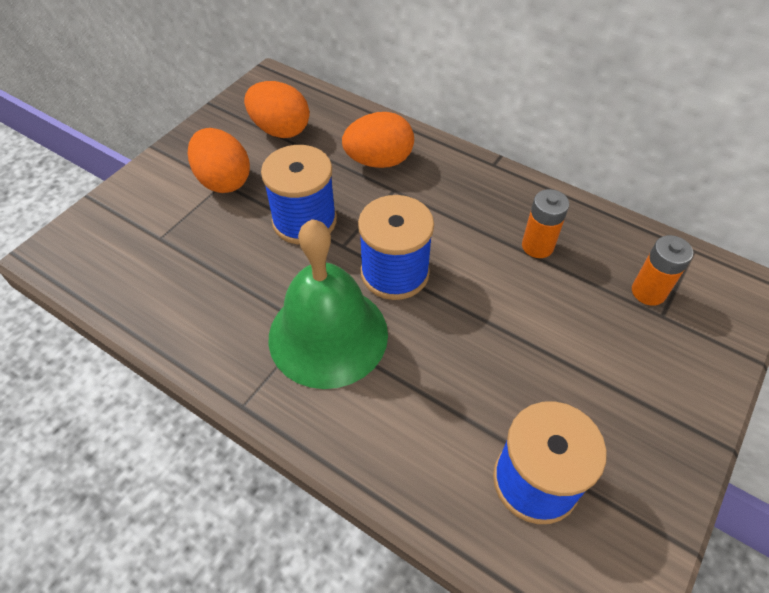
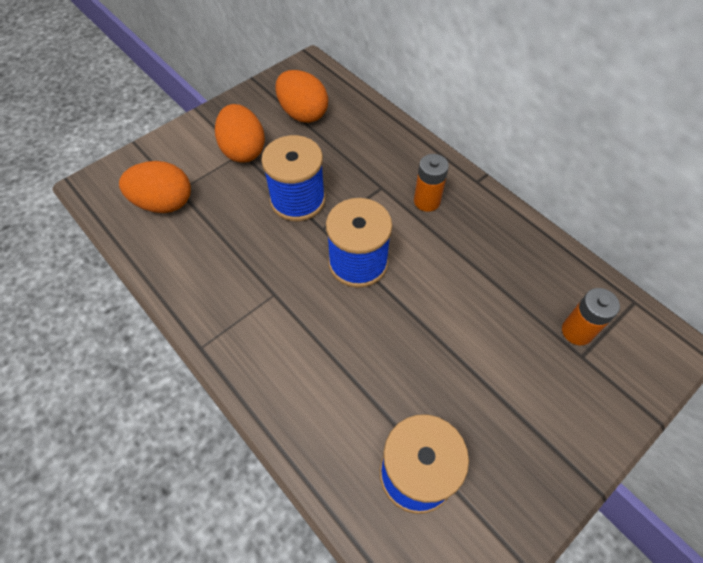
camera: 15 degrees right, 5 degrees up
green bell [269,219,388,389] -> none
orange egg [342,112,414,168] -> orange egg moved to [119,161,191,213]
orange battery [522,189,569,258] -> orange battery moved to [414,154,449,212]

